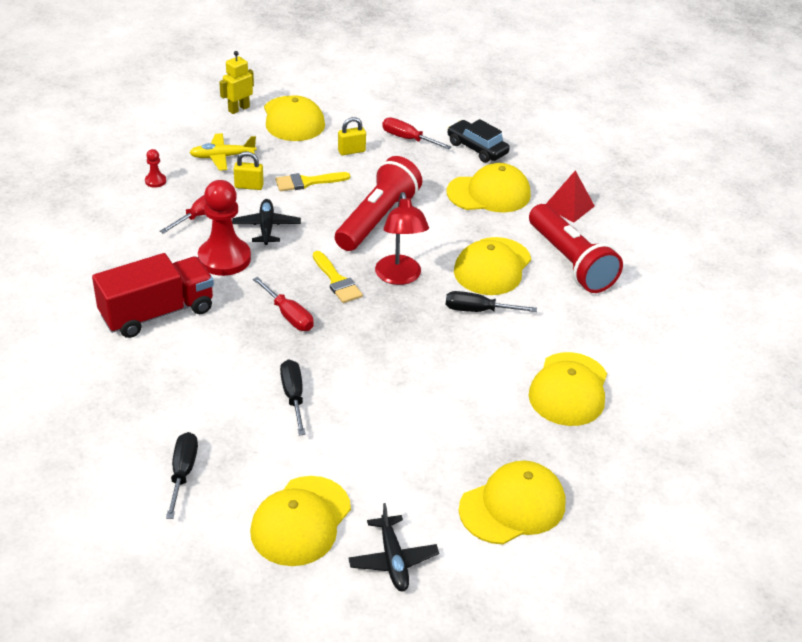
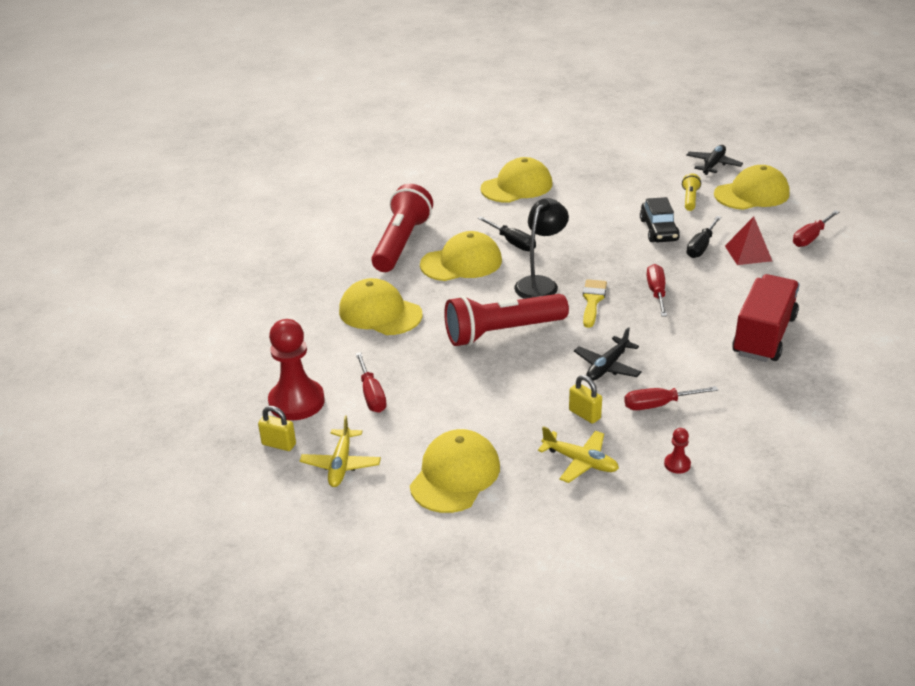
camera: 135 degrees left, 5 degrees down
red truck [92,253,214,338] -> red truck turned 105 degrees clockwise [732,274,799,362]
black screwdriver [166,432,198,519] -> red screwdriver [793,210,839,247]
red pawn [198,180,251,276] -> red pawn moved to [268,319,325,420]
yellow robot [219,51,254,114] -> none
yellow brush [275,172,350,191] -> none
yellow padlock [338,117,366,155] -> yellow padlock moved to [258,406,296,451]
red lamp [375,192,429,285] -> black lamp [514,198,569,299]
black car [447,119,510,163] -> black car moved to [640,197,680,242]
yellow cap [459,461,565,545] -> none
red pyramid [546,170,595,222] -> red pyramid moved to [725,217,772,265]
none -> yellow plane [300,415,381,487]
none -> yellow flashlight [682,173,701,211]

